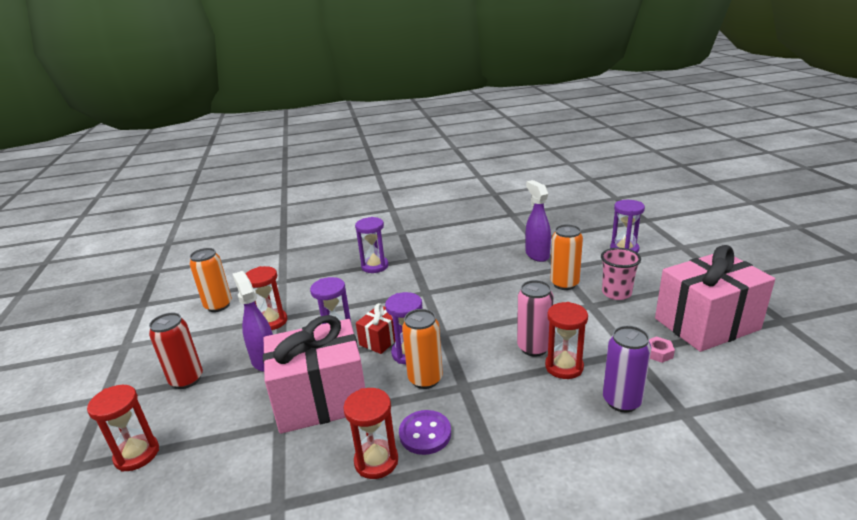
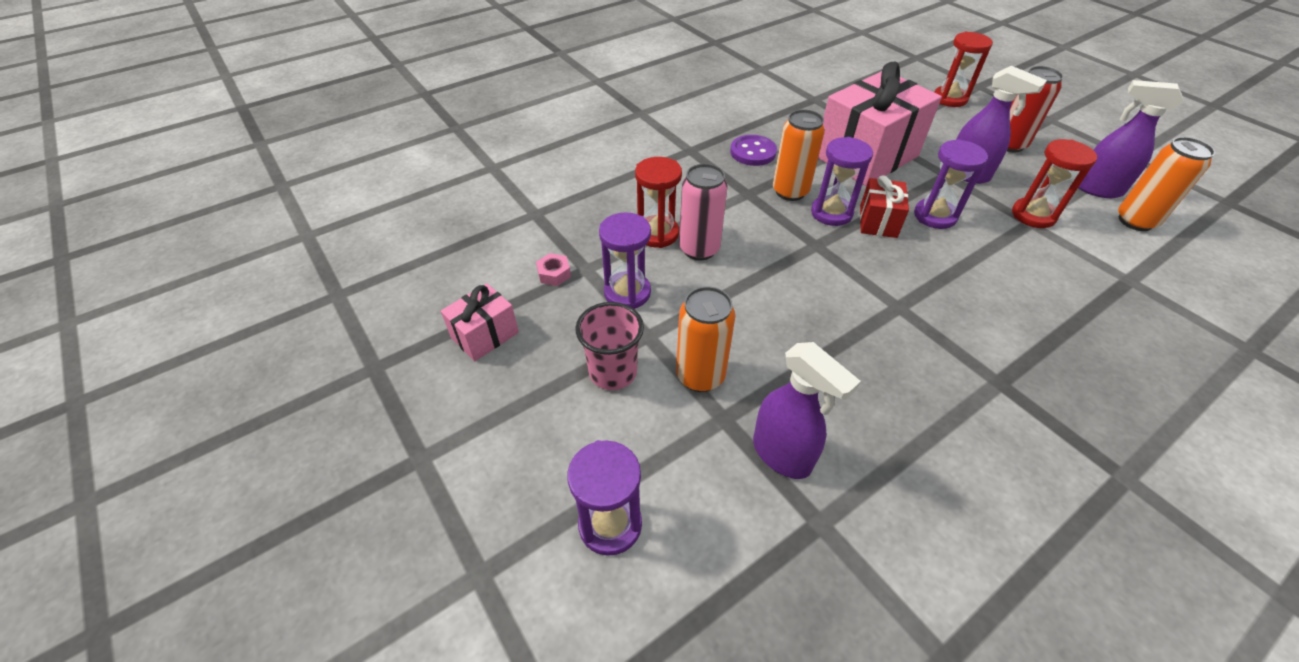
camera: 155 degrees right, 20 degrees up
red hourglass [343,388,398,479] -> none
purple hourglass [355,217,389,273] -> purple hourglass moved to [599,212,651,309]
purple can [603,326,651,412] -> none
pink gift [655,245,775,352] -> pink gift [441,283,519,361], size x0.48
none -> purple spray bottle [1078,80,1184,198]

